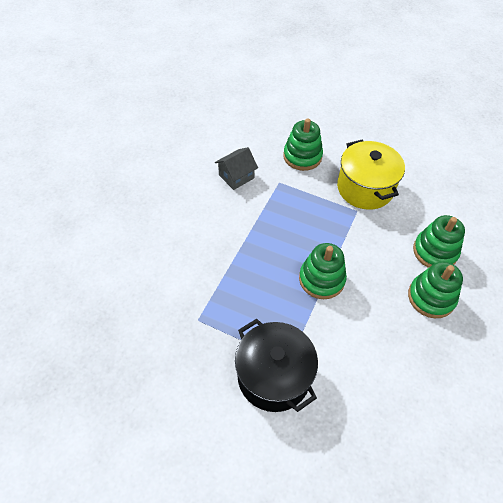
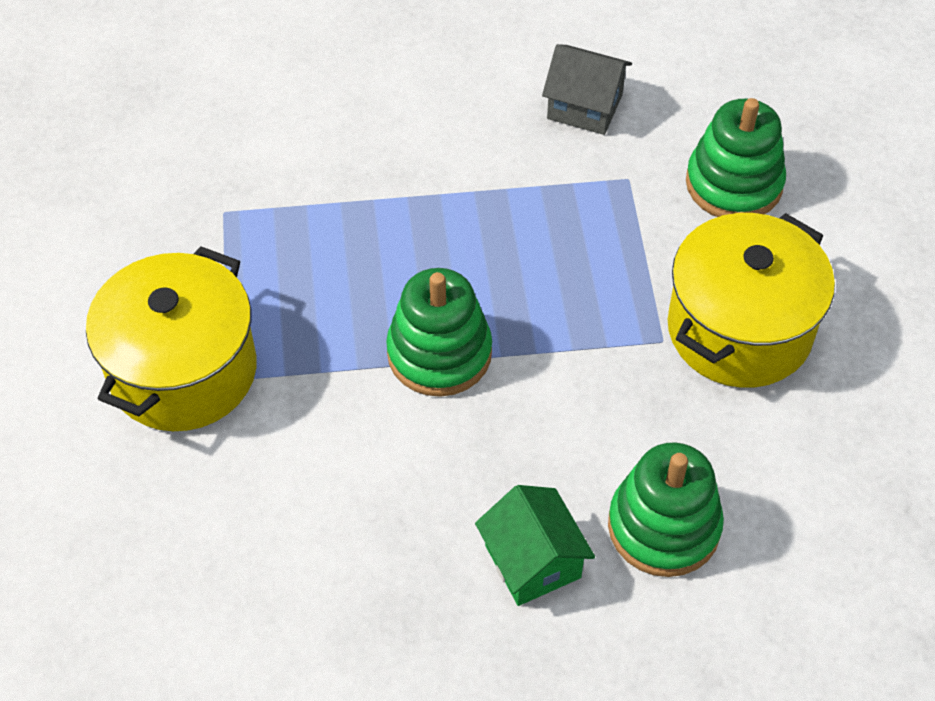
camera: 60 degrees right, 0 degrees up
black pot [235,319,318,412] -> yellow pot [86,246,257,431]
green stacking toy [408,262,463,318] -> green house [475,485,595,606]

